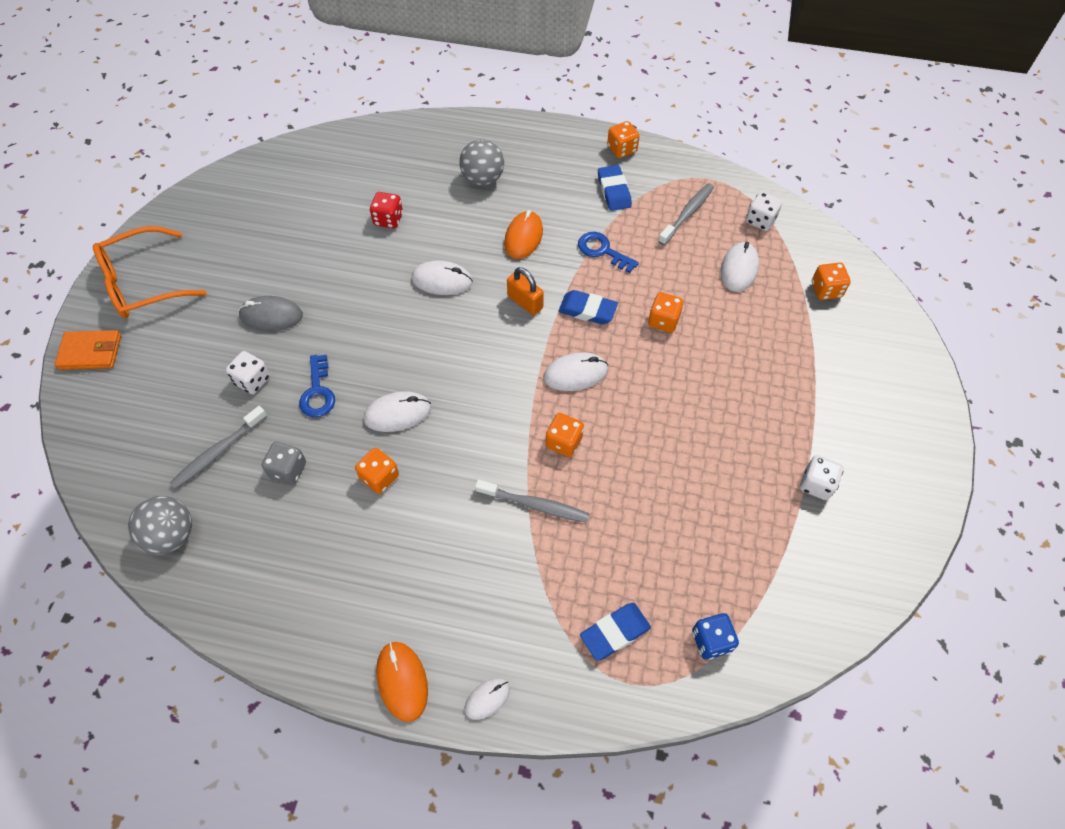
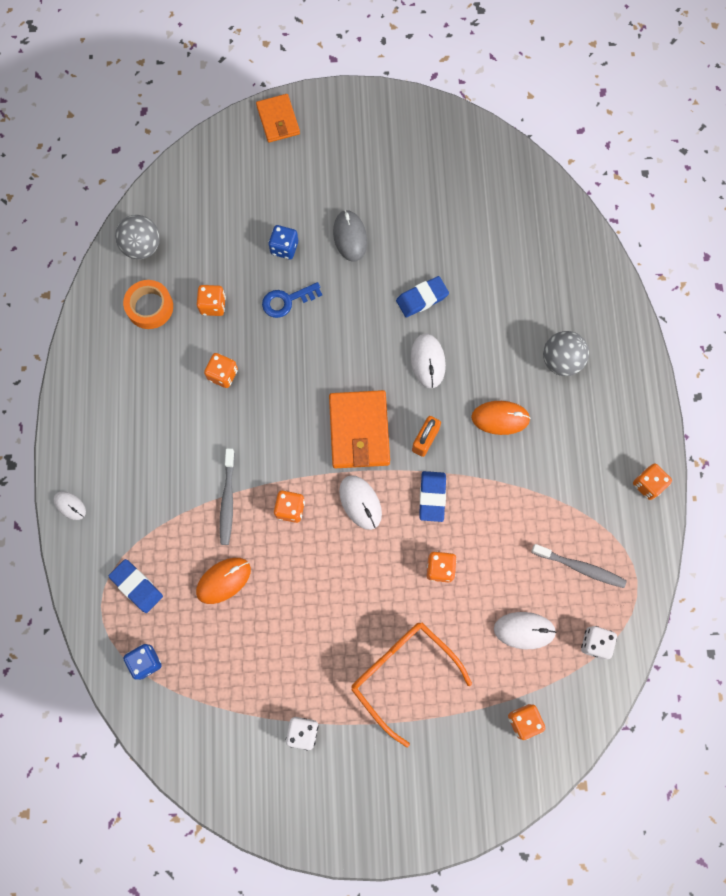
camera: 75 degrees right, 15 degrees up
orange glasses [93,226,207,318] -> orange glasses moved to [351,623,472,747]
grey toothbrush [170,406,267,489] -> none
white dice [226,351,270,394] -> blue dice [268,225,298,259]
grey dice [262,442,306,485] -> orange dice [197,285,226,316]
white mouse [364,391,431,432] -> none
red dice [370,192,403,229] -> none
orange mouse [376,642,428,722] -> orange mouse moved to [196,558,251,604]
blue key [578,232,639,273] -> none
blue eraser [598,165,632,211] -> blue eraser moved to [396,276,449,318]
none -> orange tape [123,280,173,329]
none -> orange wallet [329,390,390,468]

